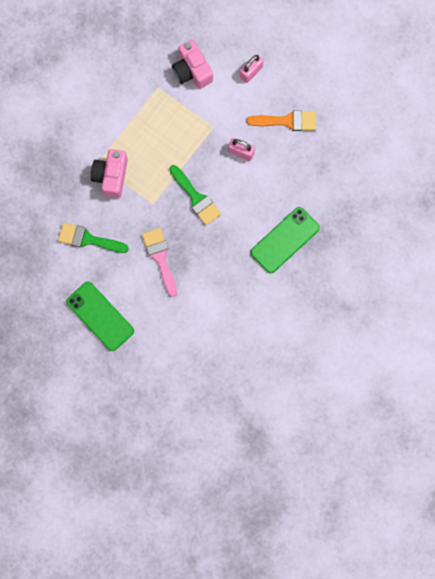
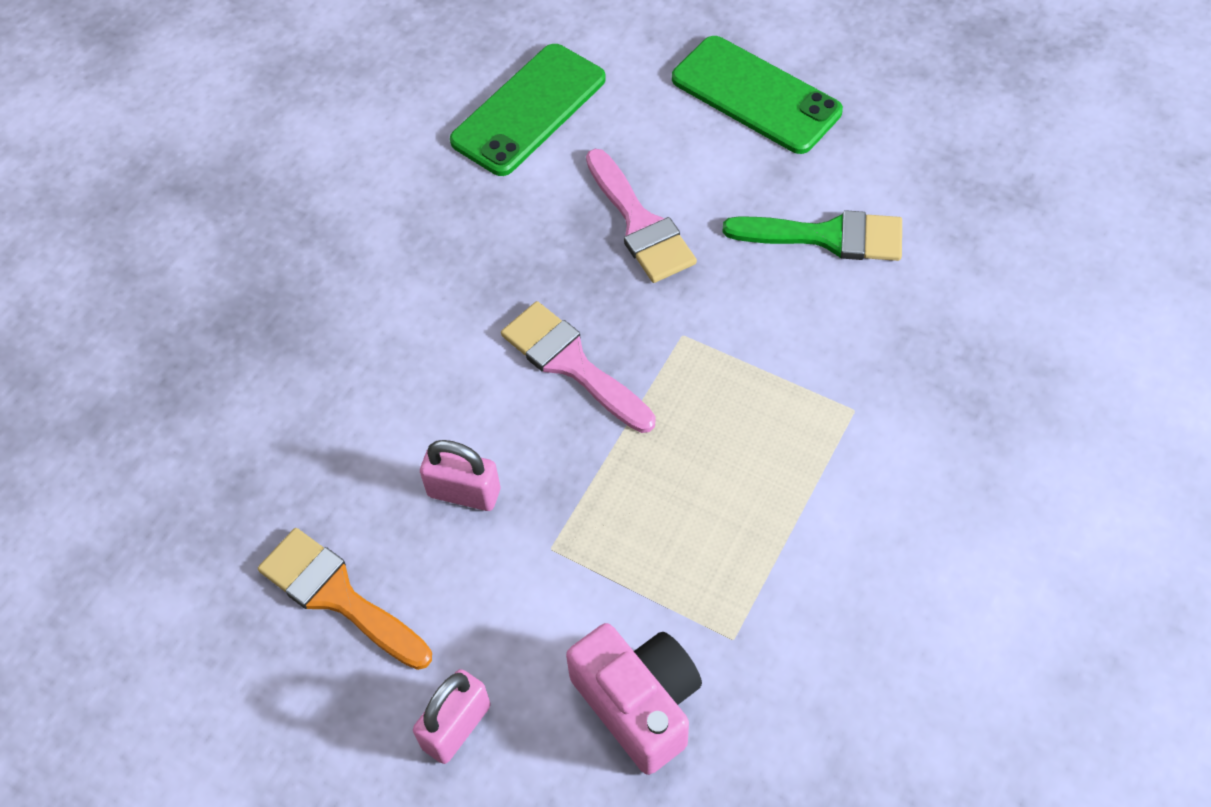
camera: 175 degrees right, 20 degrees down
pink camera [91,149,128,198] -> none
green brush [169,165,221,225] -> pink brush [501,301,656,433]
orange brush [247,110,316,131] -> orange brush turned 45 degrees clockwise [258,528,432,670]
green phone [250,207,320,274] -> green phone moved to [450,44,606,176]

